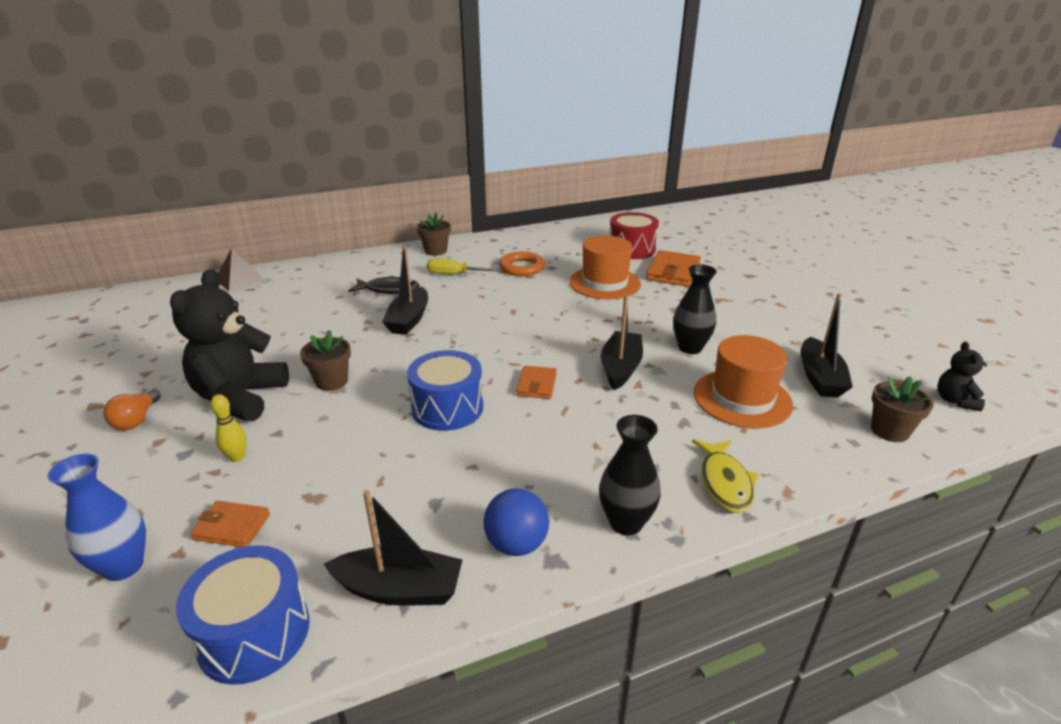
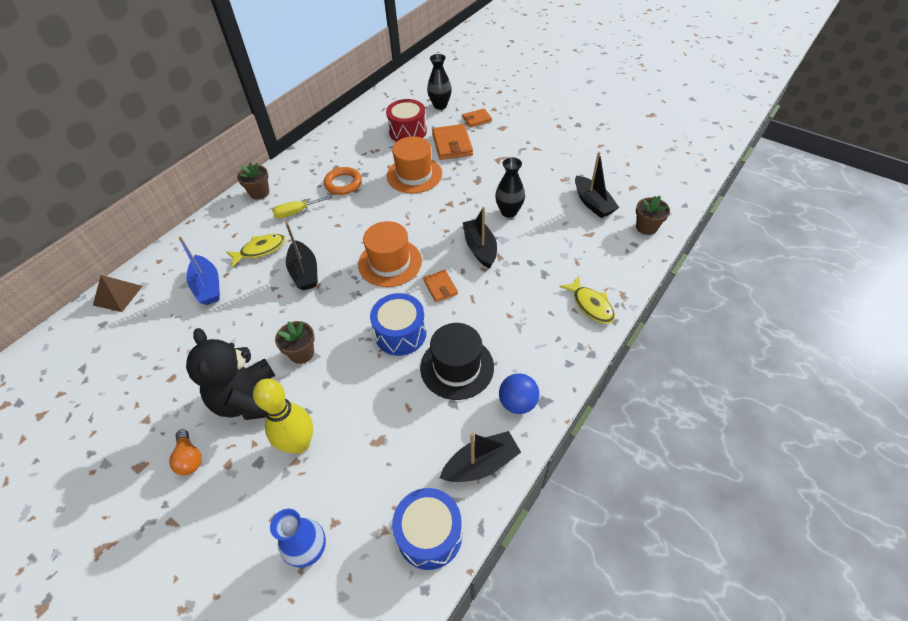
camera: 30 degrees left, 20 degrees up
orange wallet [190,501,270,547] -> orange wallet moved to [463,109,492,127]
yellow bowling pin [210,394,247,462] -> yellow bowling pin [253,379,313,454], size x2.10
black fish [348,276,419,294] -> yellow fish [226,234,285,268]
black vase [599,415,661,535] -> black vase moved to [427,54,452,110]
orange hat [694,335,793,428] -> orange hat moved to [358,221,422,287]
black teddy bear [937,342,987,411] -> none
none -> blue boat [178,236,220,305]
none -> black hat [420,323,494,400]

